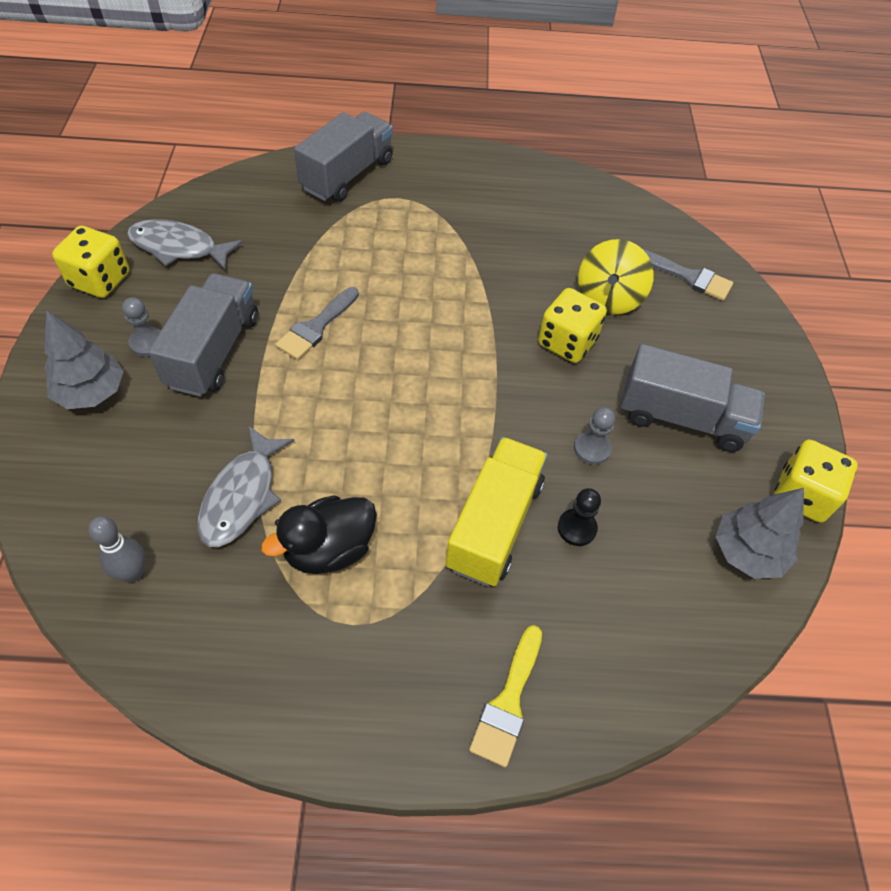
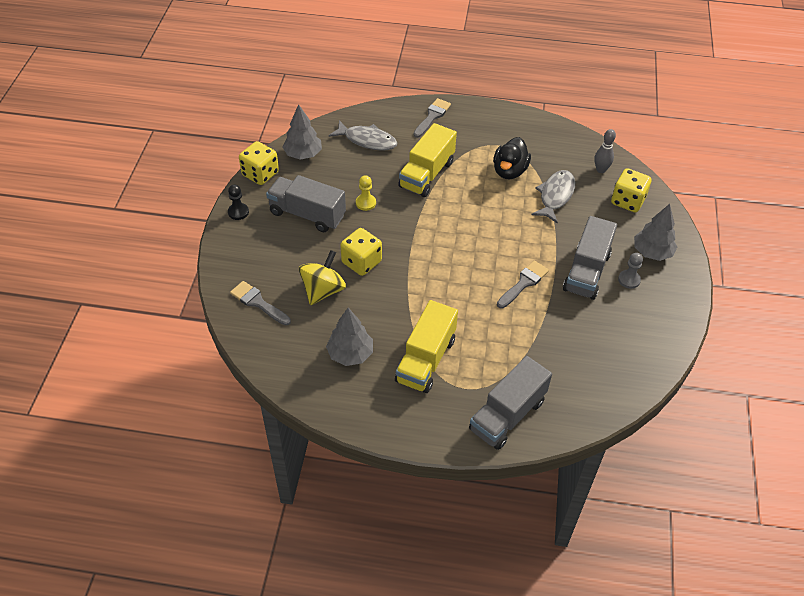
camera: 170 degrees left, 5 degrees down
yellow dice [52,226,129,298] -> yellow dice moved to [611,168,652,212]
grey fish [127,219,243,271] -> grey fish moved to [328,120,397,151]
black duck [261,495,377,574] -> black duck turned 135 degrees clockwise [493,137,531,180]
yellow brush [469,625,542,767] -> grey brush [413,98,451,138]
black pawn [558,488,601,546] -> black pawn moved to [228,185,249,220]
grey pawn [574,407,616,465] -> yellow pawn [356,175,376,211]
none -> grey tree [326,308,373,366]
none -> yellow truck [395,300,458,393]

